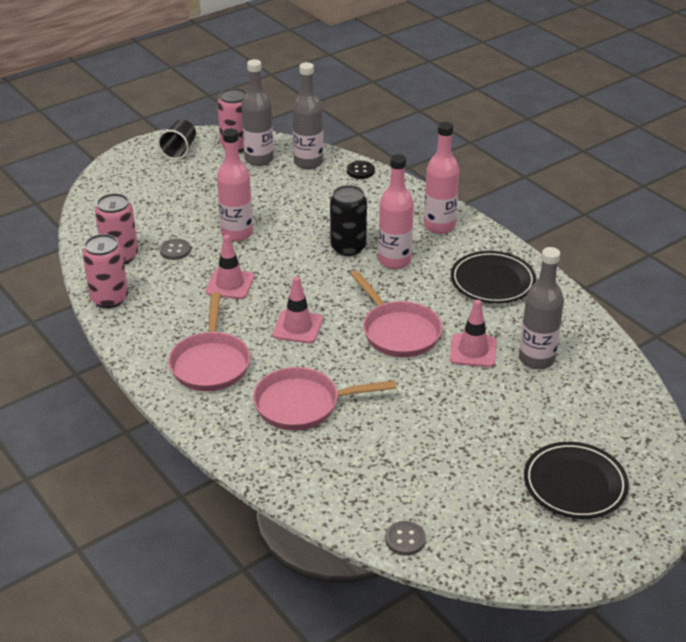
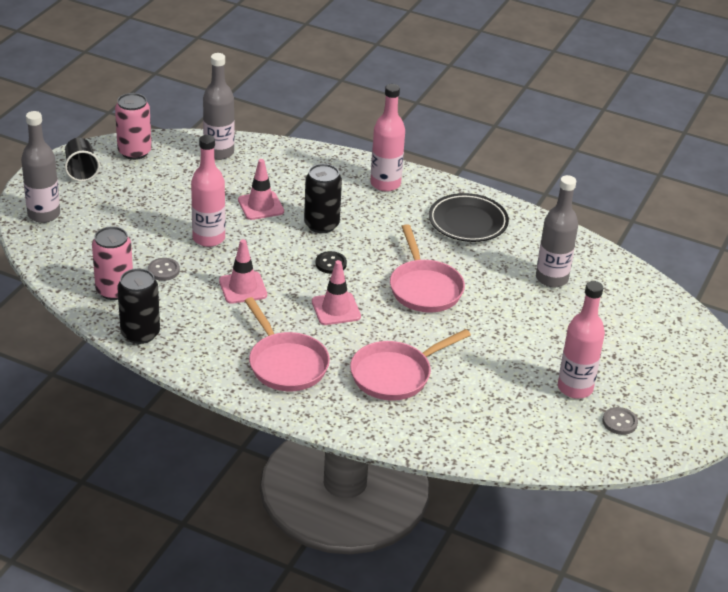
camera: 30 degrees left, 0 degrees up
pink can [83,234,128,308] -> black can [117,268,160,344]
grey bottle [241,59,274,166] -> grey bottle moved to [21,111,60,223]
black button [347,161,375,179] -> black button moved to [315,251,347,274]
pink pan [351,271,442,358] -> pink pan turned 45 degrees clockwise [390,224,465,313]
pink bottle [378,154,414,269] -> pink bottle moved to [558,281,605,399]
grey button [385,521,426,556] -> grey button moved to [603,407,638,435]
pink traffic cone [450,300,497,367] -> pink traffic cone moved to [238,159,284,220]
black plate [524,442,629,519] -> none

